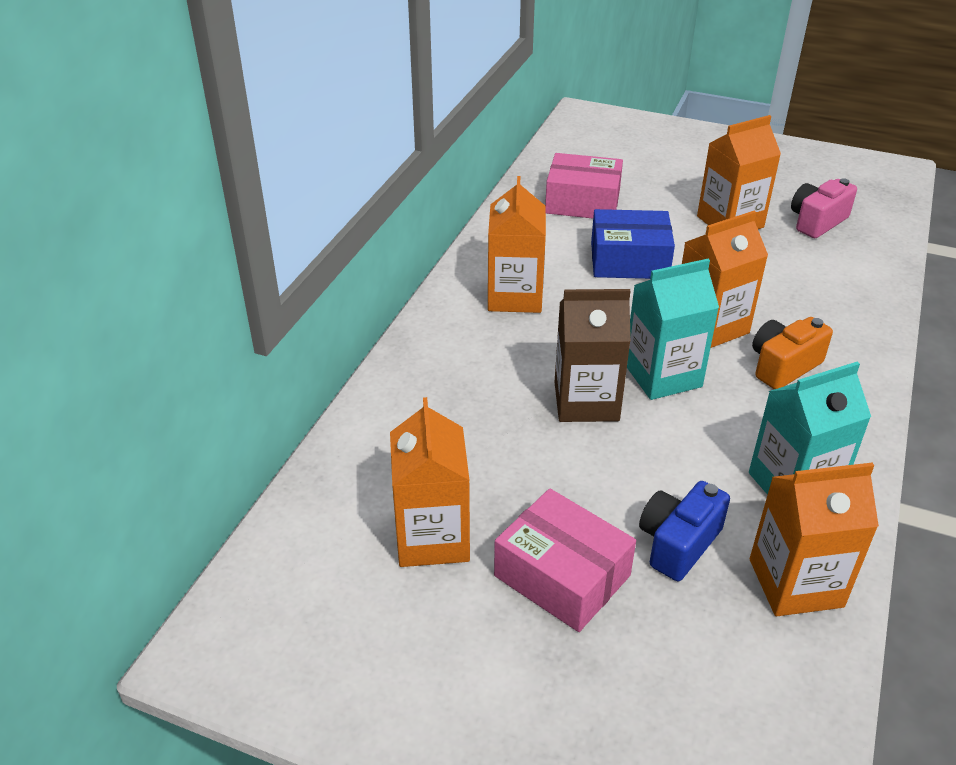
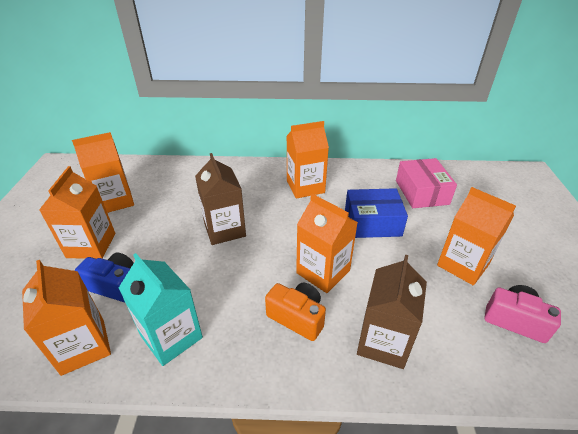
camera: 70 degrees right, 0 degrees up
pink box [494,489,636,632] -> orange carton [39,166,115,259]
blue box [591,209,675,279] -> blue box turned 75 degrees counterclockwise [345,188,408,238]
turquoise carton [627,259,719,400] -> none
none -> brown carton [357,255,427,369]

